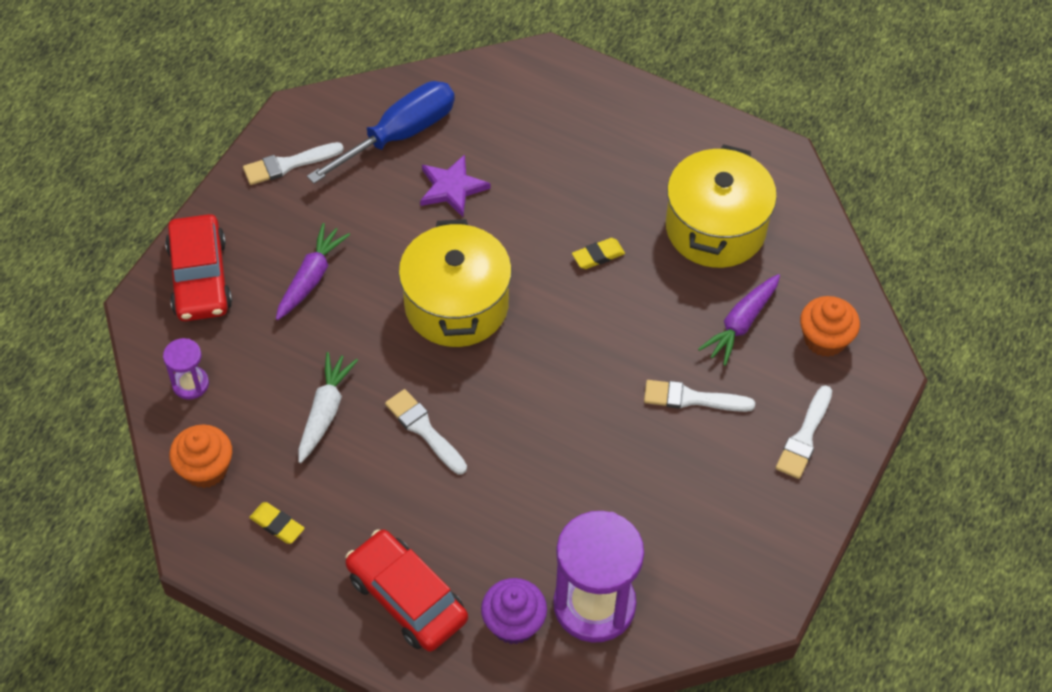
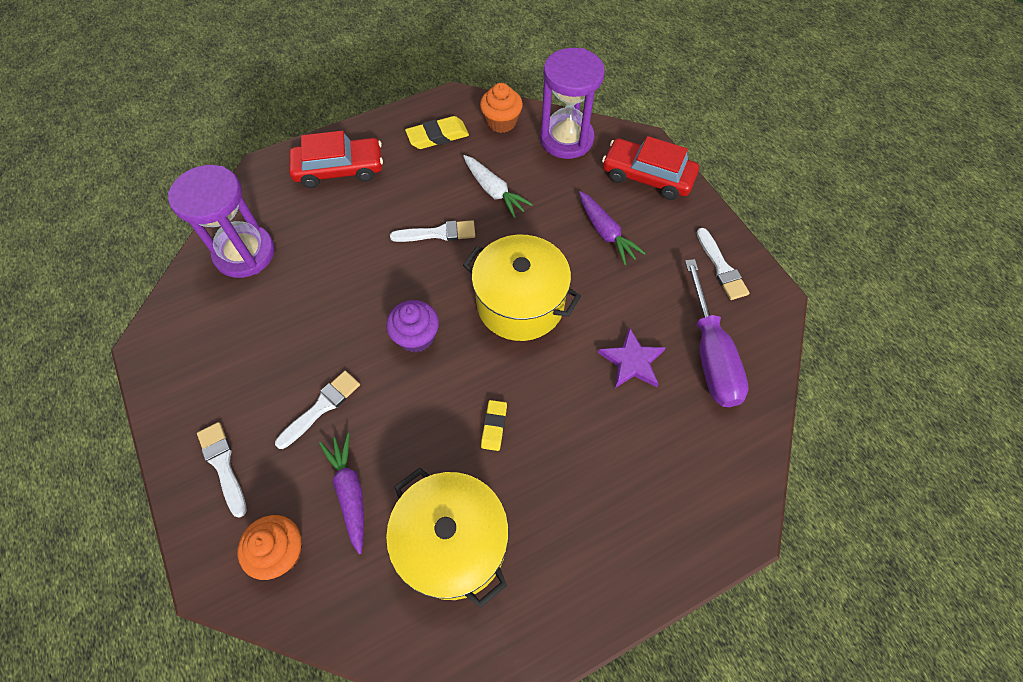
camera: 125 degrees right, 5 degrees up
purple hourglass [163,338,209,400] -> purple hourglass [540,48,605,159], size x2.09
white brush [243,142,344,185] -> white brush turned 150 degrees clockwise [697,228,750,300]
yellow eraser [249,502,305,544] -> yellow eraser [405,116,469,149], size x1.57
blue screwdriver [307,81,455,184] -> purple screwdriver [685,259,749,407]
purple cupcake [481,578,547,644] -> purple cupcake moved to [386,300,439,353]

